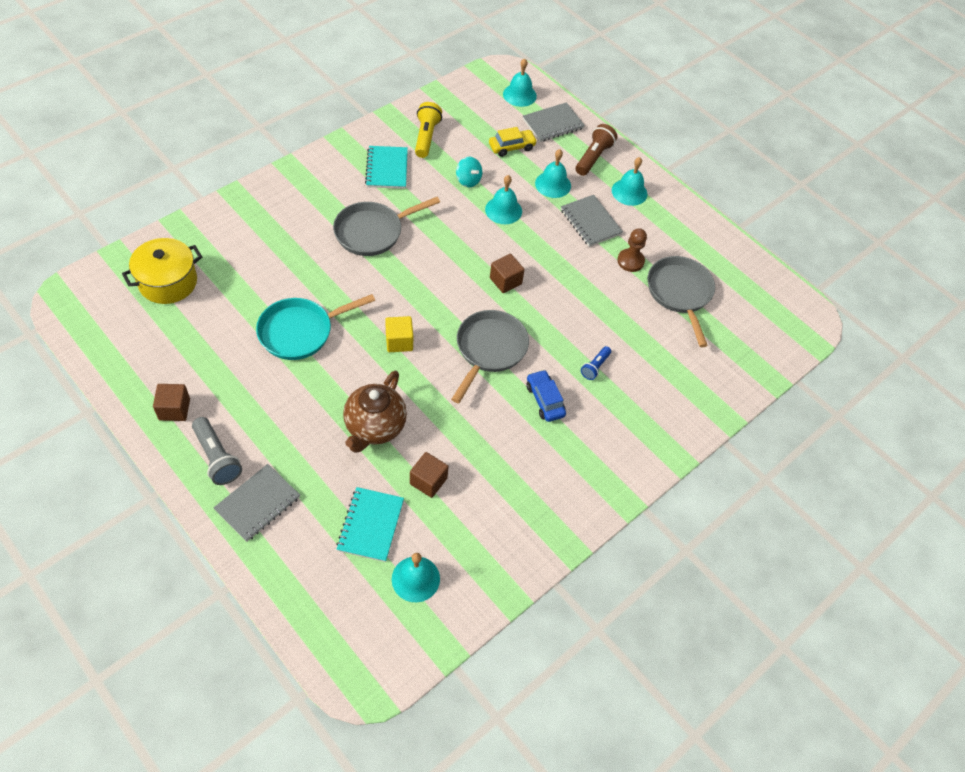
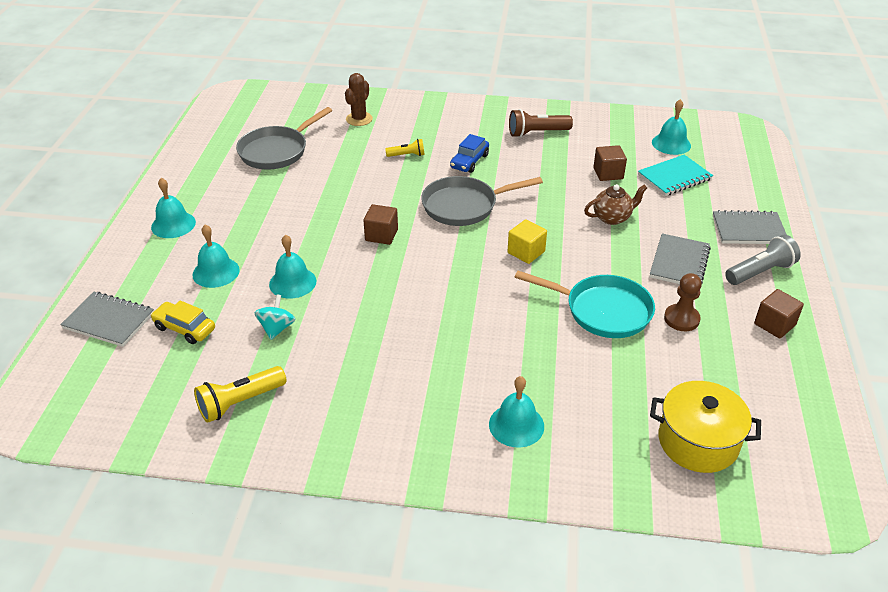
camera: 125 degrees left, 15 degrees down
grey flashlight [192,417,242,485] -> grey flashlight turned 45 degrees clockwise [725,235,801,285]
grey pan [333,197,440,256] -> none
brown teapot [343,370,407,453] -> brown teapot [584,184,647,225], size x0.65
turquoise notebook [365,146,408,189] -> none
turquoise bell [503,58,537,107] -> turquoise bell moved to [489,376,544,448]
grey notebook [561,195,623,247] -> grey notebook moved to [650,233,711,284]
brown flashlight [576,124,617,176] -> brown flashlight moved to [509,109,573,138]
blue flashlight [581,346,611,380] -> yellow flashlight [385,139,425,157]
brown pawn [617,228,647,272] -> brown pawn moved to [664,273,702,331]
none -> brown cactus [345,73,373,126]

